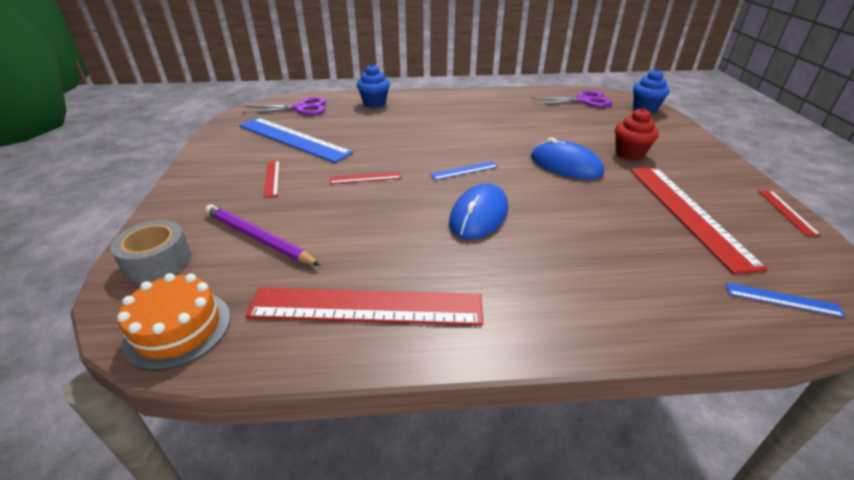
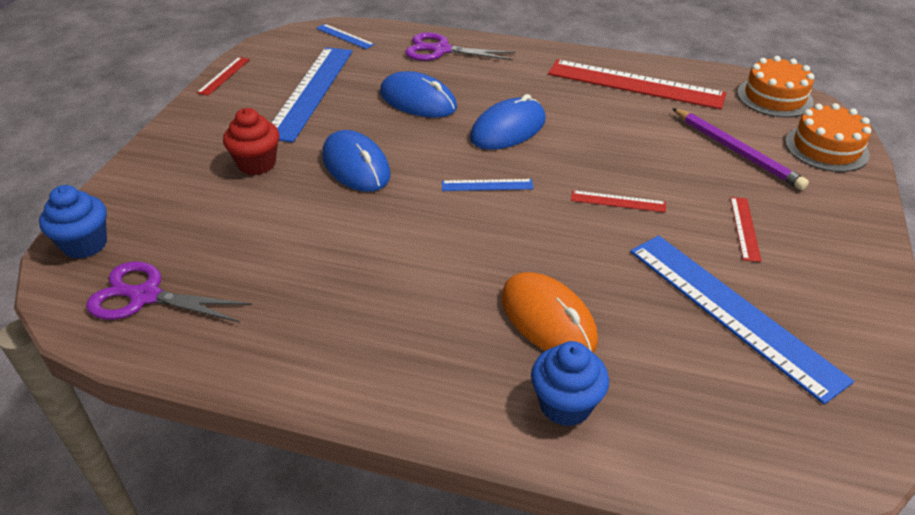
camera: 160 degrees left, 5 degrees up
grey tape [110,220,192,283] -> orange cake [785,103,871,172]
purple scissors [242,97,326,115] -> purple scissors moved to [405,32,516,61]
red ruler [630,167,768,274] -> blue ruler [272,47,352,143]
none -> blue mouse [380,71,457,118]
none -> orange mouse [501,272,598,352]

